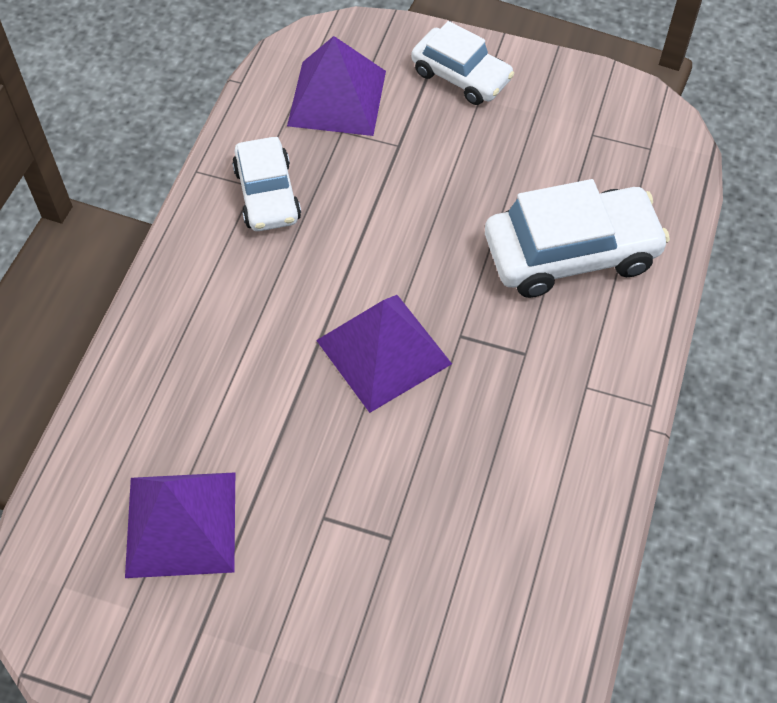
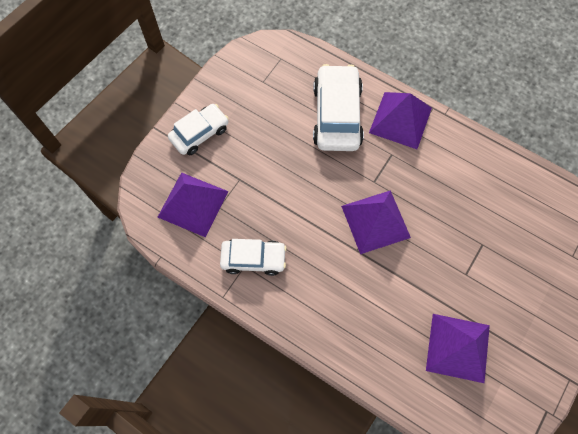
camera: 75 degrees left, 10 degrees up
none -> purple pyramid [369,92,432,149]

